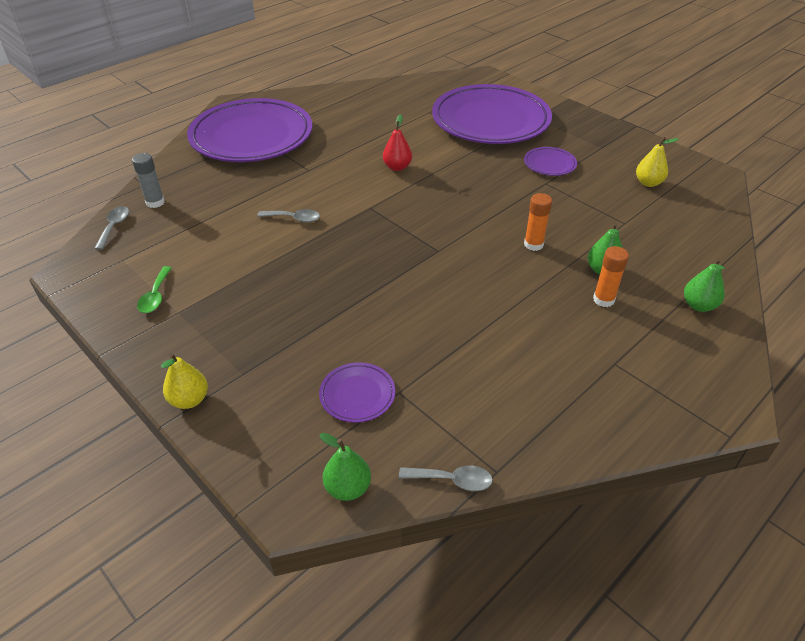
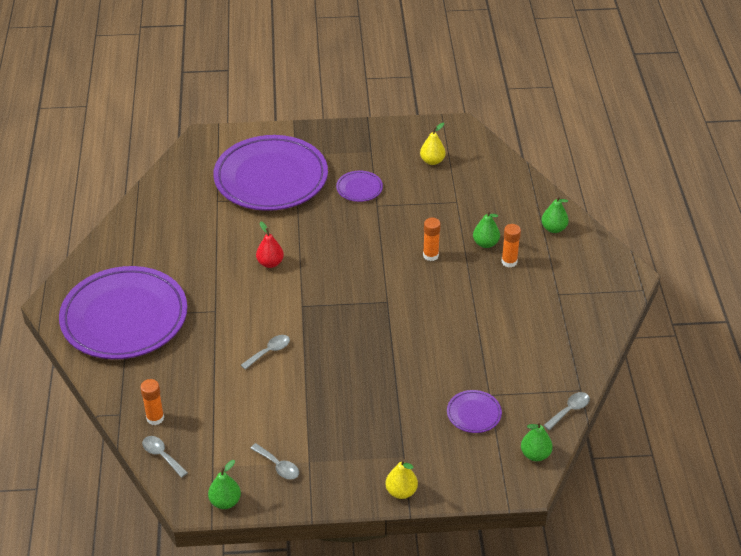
camera: 50 degrees left, 0 degrees up
grey glue stick [132,153,165,208] -> orange glue stick [140,379,164,425]
green spoon [137,266,172,313] -> grey spoon [250,443,299,479]
none -> green pear [208,460,241,509]

